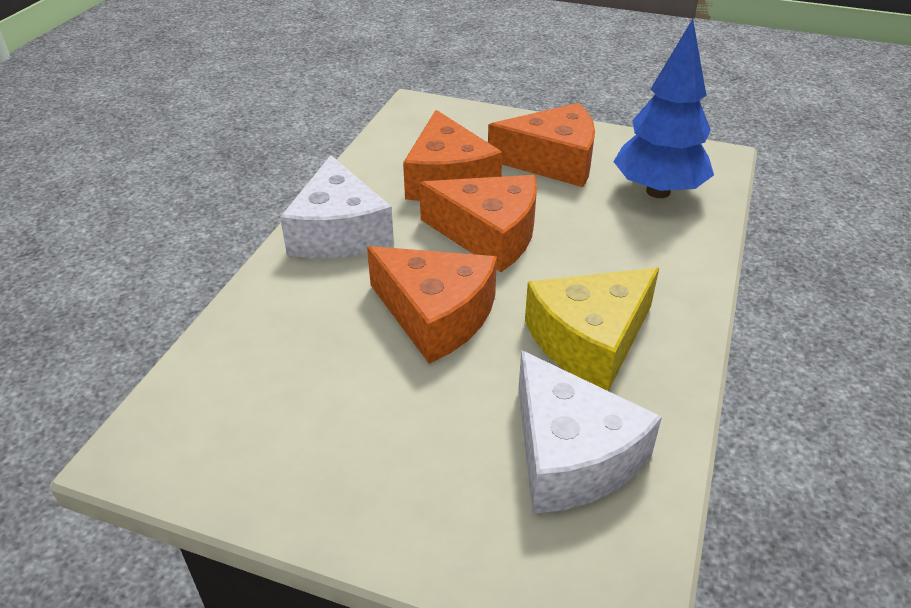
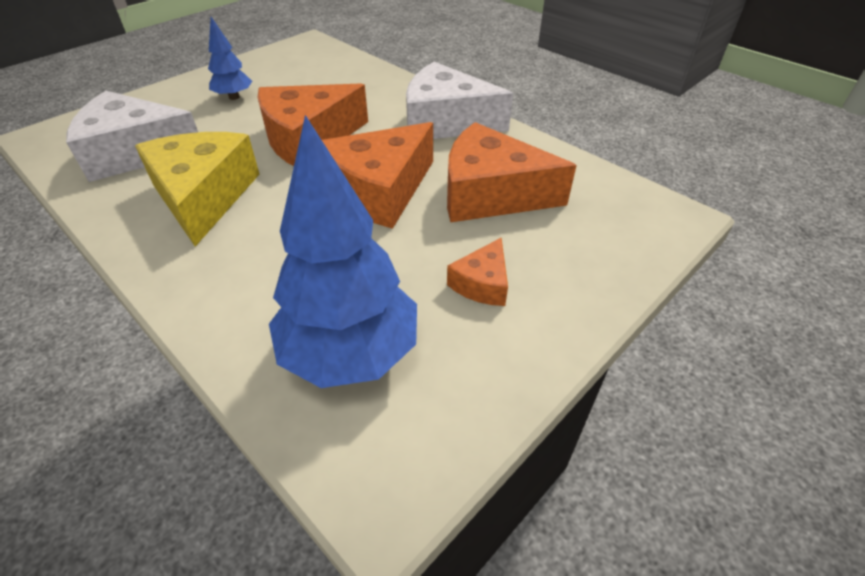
camera: 115 degrees right, 5 degrees up
orange cheese [488,103,595,187] -> orange cheese [447,237,508,306], size x0.49
none -> blue tree [208,17,252,100]

